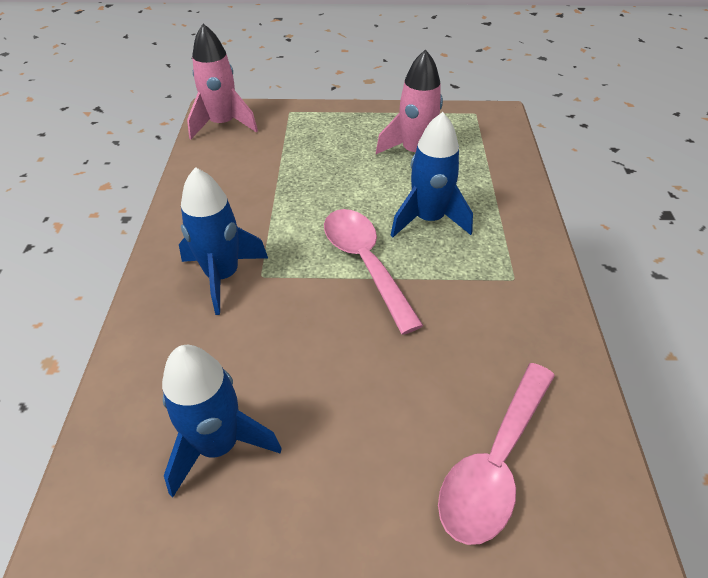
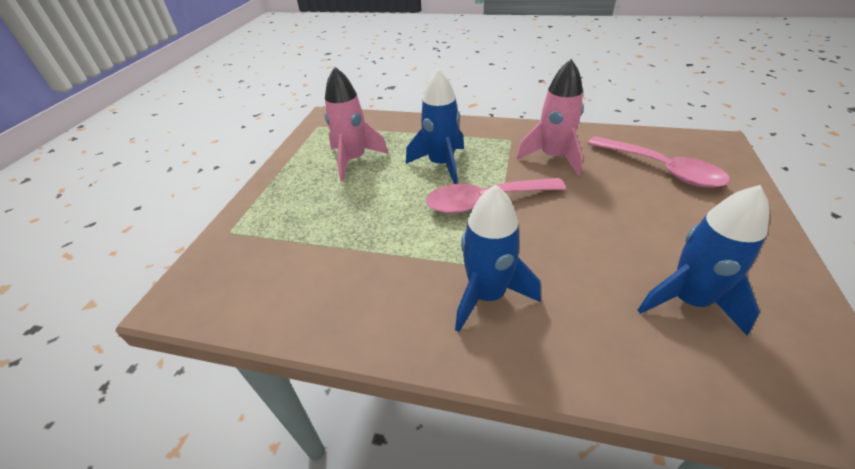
camera: 75 degrees left, 5 degrees down
pink rocket [187,24,258,139] -> pink rocket moved to [516,59,584,176]

